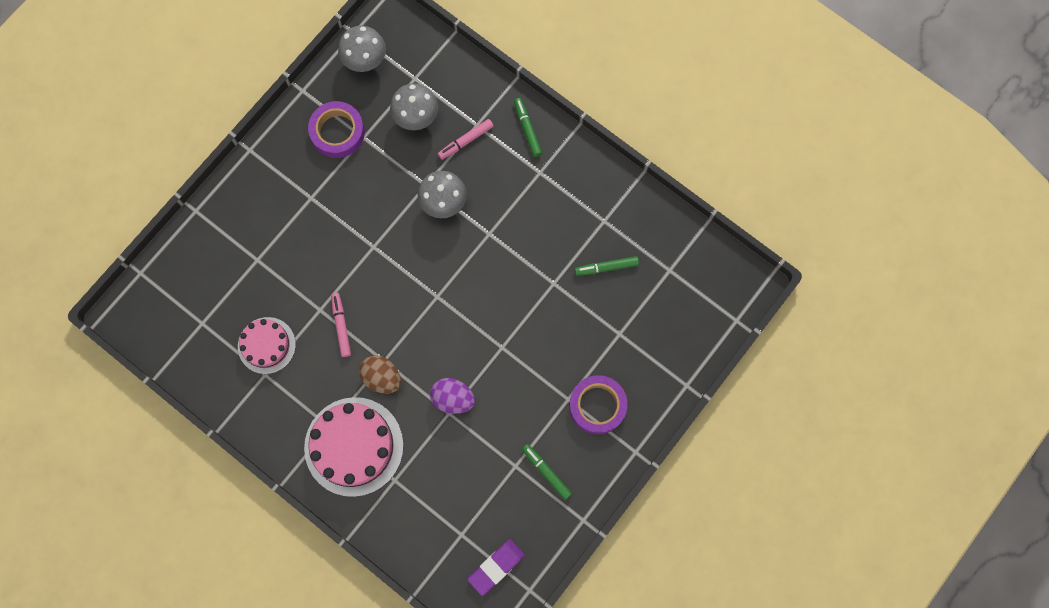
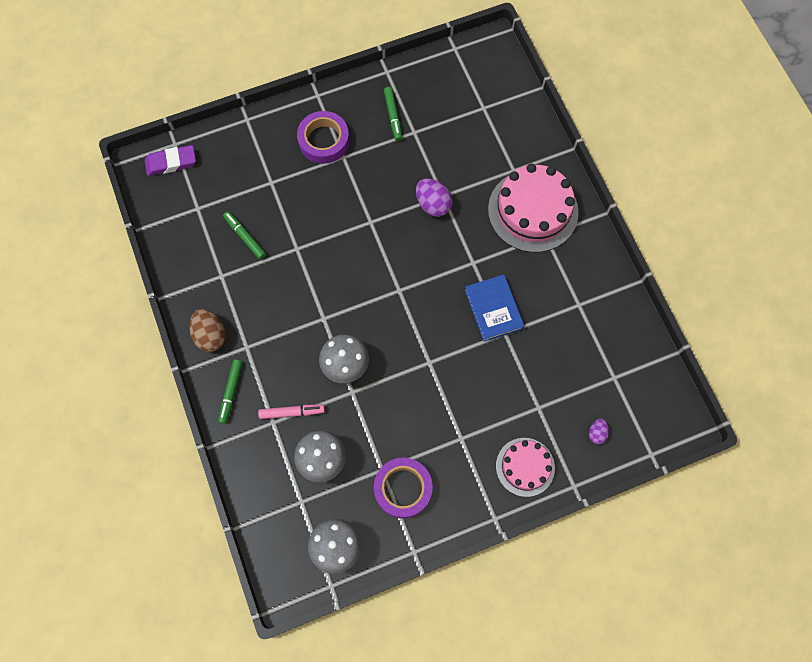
camera: 150 degrees left, 5 degrees down
pink cake [238,317,296,374] -> pink cake moved to [496,438,555,497]
pink marker [331,293,351,357] -> blue book [465,275,524,342]
brown egg [359,355,401,394] -> brown egg moved to [190,309,226,352]
purple eraser [468,539,525,596] -> purple eraser moved to [145,145,196,176]
green marker [574,256,639,276] -> green marker turned 150 degrees counterclockwise [223,211,266,260]
none -> purple egg [589,419,609,444]

